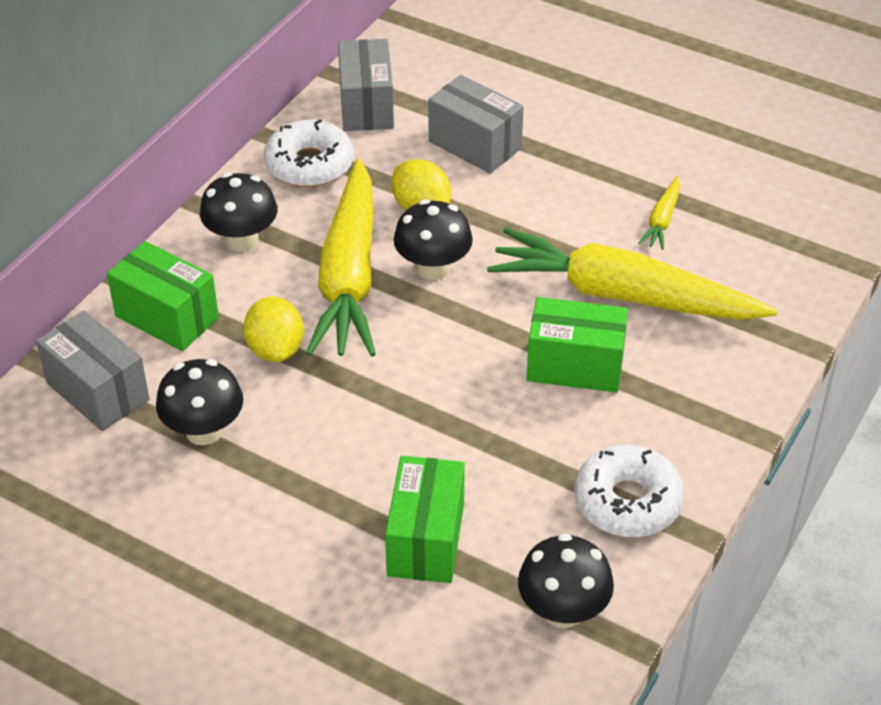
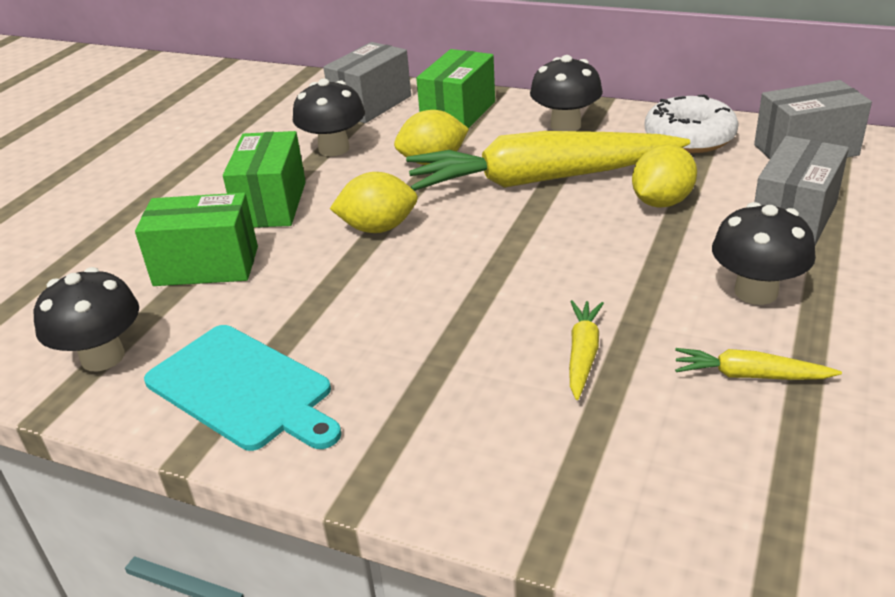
camera: 85 degrees right, 10 degrees down
black mushroom [394,199,473,280] -> black mushroom moved to [712,202,816,305]
yellow carrot [487,228,777,320] -> yellow carrot [569,300,604,400], size x0.41
green box [526,297,628,392] -> green box moved to [223,131,306,227]
white donut [574,445,685,537] -> turquoise cutting board [144,325,341,451]
none -> yellow lemon [330,172,418,233]

